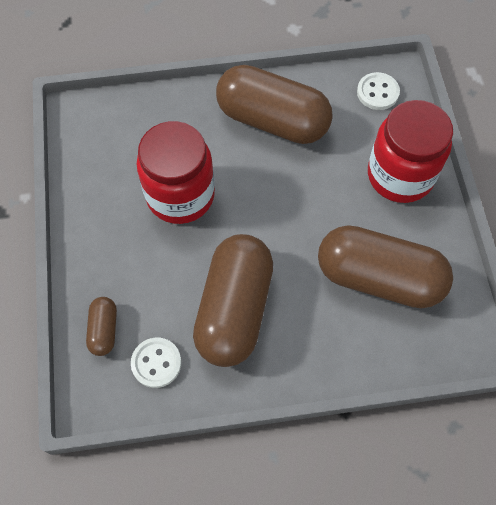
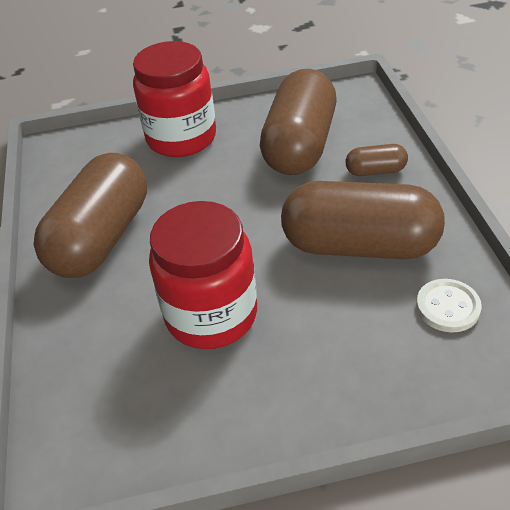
camera: 90 degrees left, 20 degrees down
brown capsule [86,297,117,356] -> brown capsule moved to [346,144,408,176]
white button [357,72,400,110] -> none

